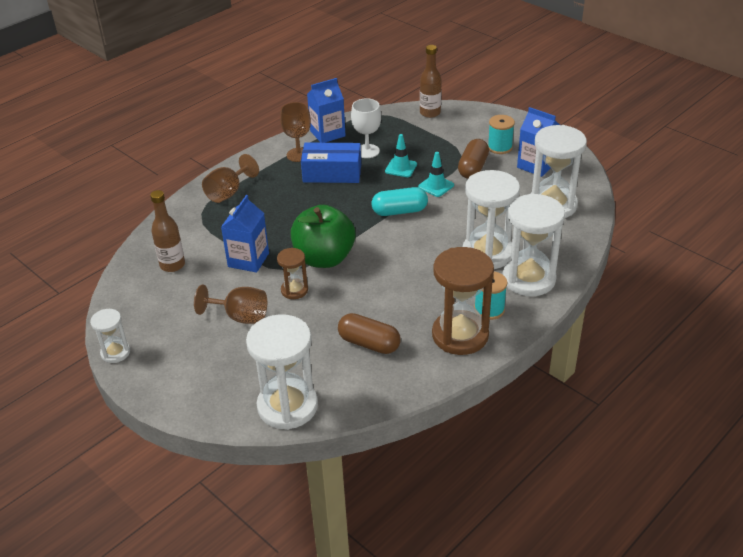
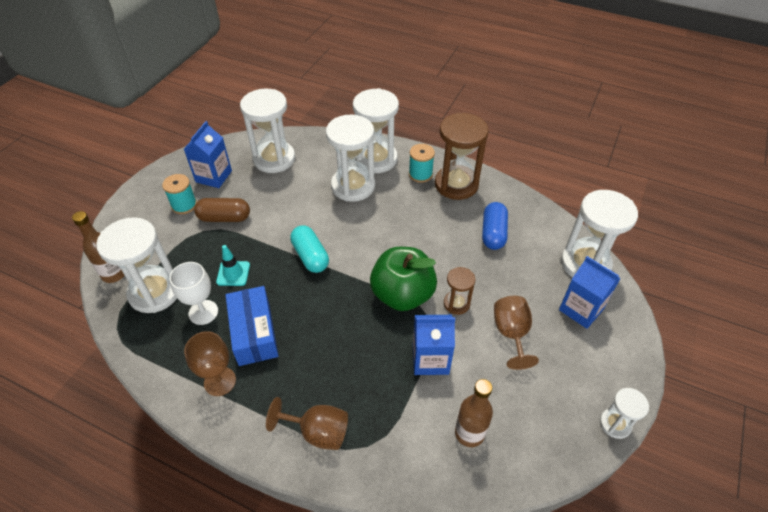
camera: 110 degrees left, 10 degrees up
blue carton [307,78,346,143] -> blue carton moved to [559,256,621,329]
brown capsule [338,313,401,354] -> blue capsule [482,202,508,250]
turquoise traffic cone [418,152,454,197] -> none
none -> white hourglass [96,217,177,313]

